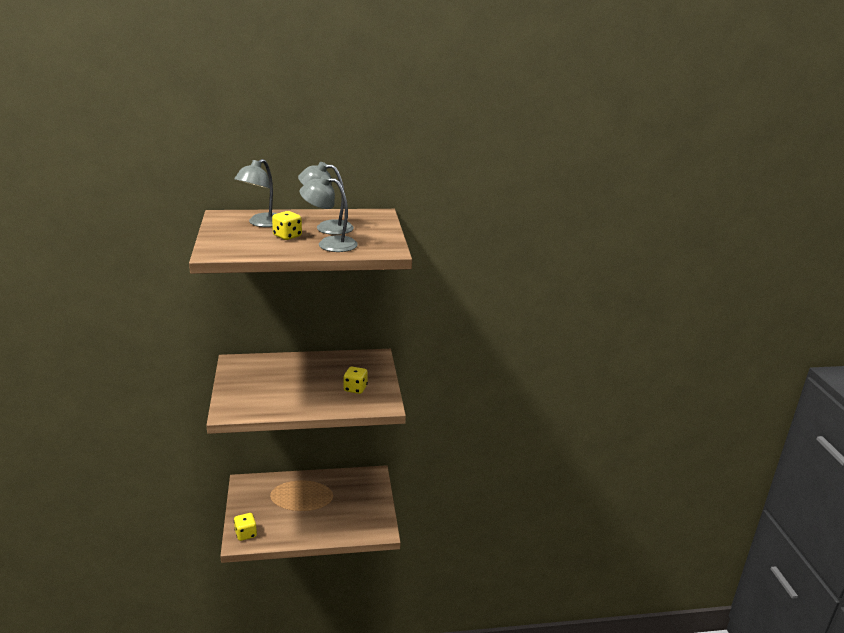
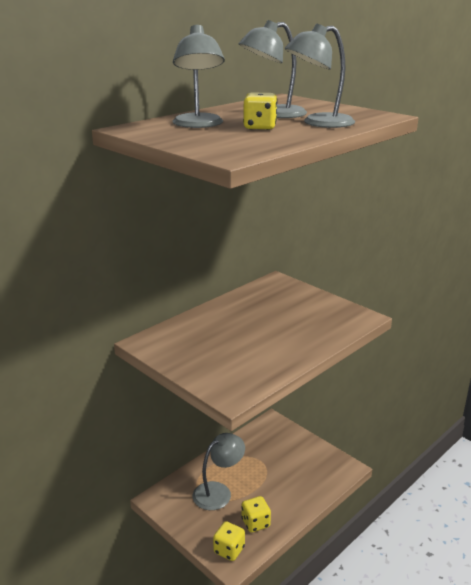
camera: 35 degrees left, 0 degrees up
yellow dice [343,367,368,394] -> yellow dice moved to [241,496,271,533]
none -> grey lamp [193,433,245,510]

